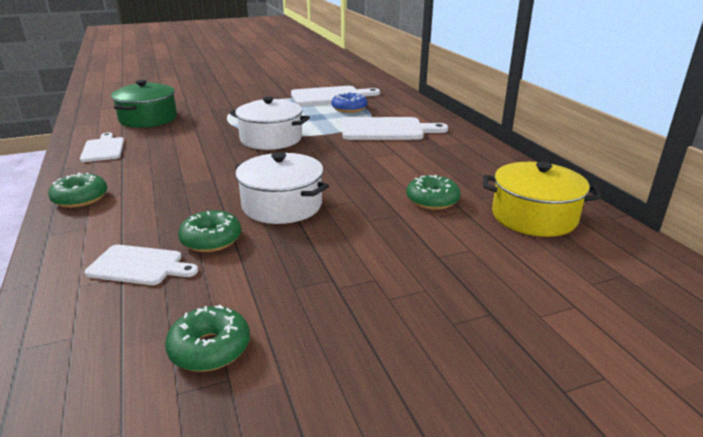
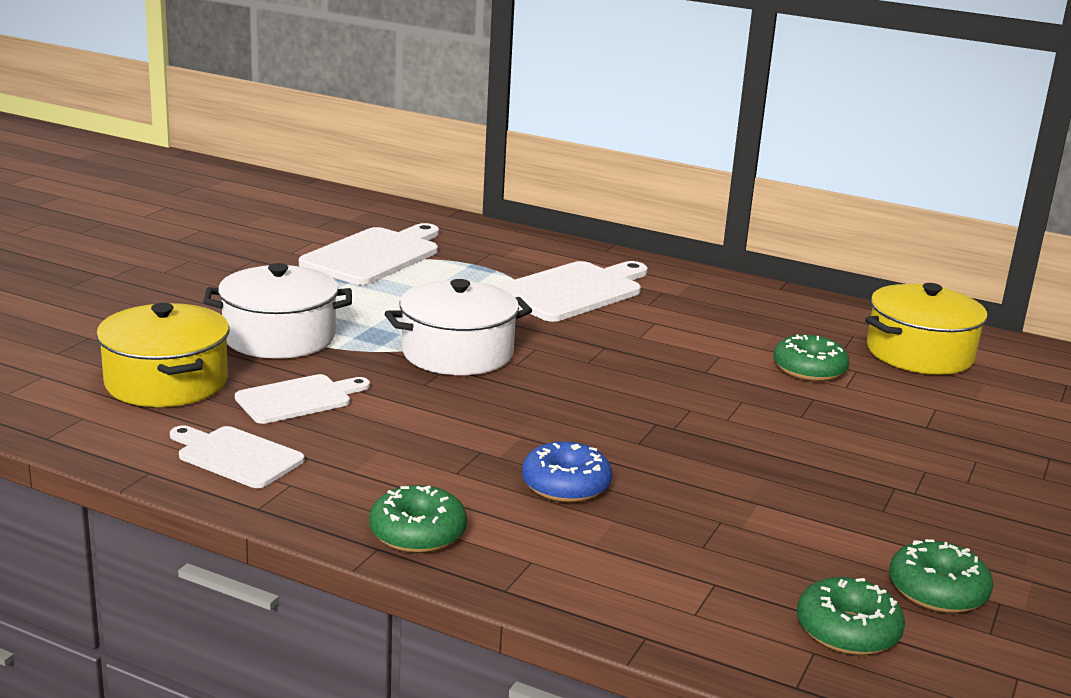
camera: 45 degrees left, 5 degrees down
white cutting board [85,245,198,285] -> white cutting board moved to [235,374,370,424]
green pot [111,80,177,128] -> yellow pot [96,303,229,407]
green donut [178,211,241,252] -> green donut moved to [797,577,905,655]
white pot [235,152,329,224] -> white pot moved to [203,263,352,359]
blue donut [331,93,367,113] -> blue donut moved to [522,441,612,503]

